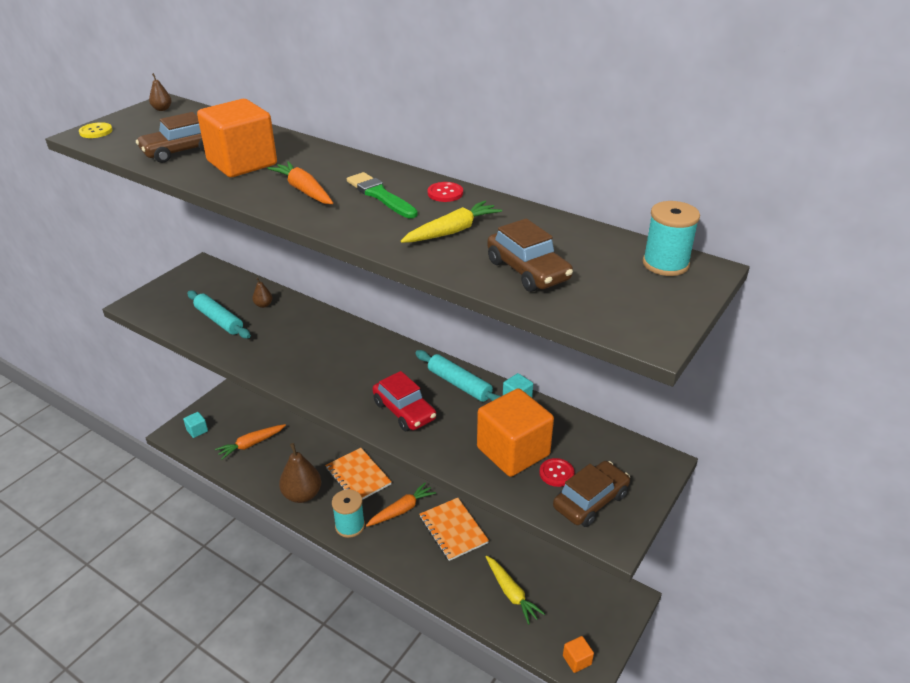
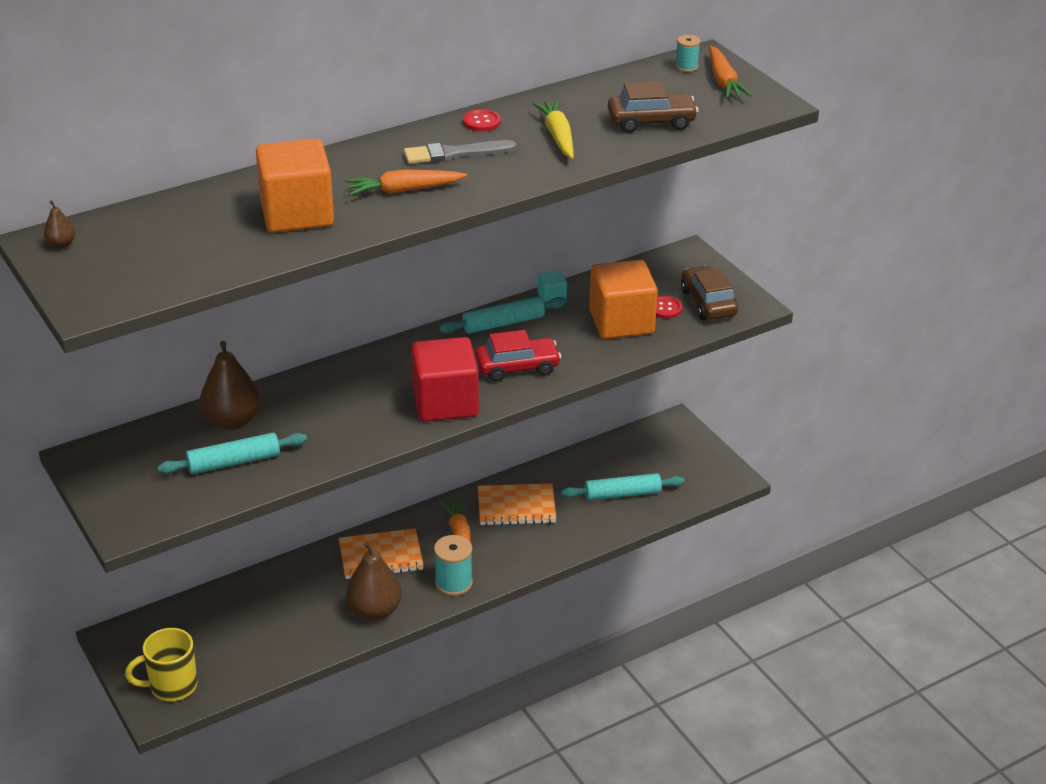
camera: 65 degrees left, 0 degrees up
yellow button [79,122,112,138] -> none
brown car [136,112,205,163] -> none
turquoise cube [183,412,208,438] -> yellow mug [125,628,198,701]
orange carrot [215,424,286,459] -> orange carrot moved to [709,46,752,98]
brown pear [252,278,272,308] -> brown pear [200,341,261,430], size x2.21
green brush [347,172,418,218] -> grey brush [404,140,517,164]
yellow carrot [486,556,545,625] -> turquoise rolling pin [561,473,684,500]
orange cube [563,636,594,673] -> none
turquoise spool [643,201,700,276] -> turquoise spool [675,35,700,72], size x0.58
none -> red cube [411,337,479,422]

